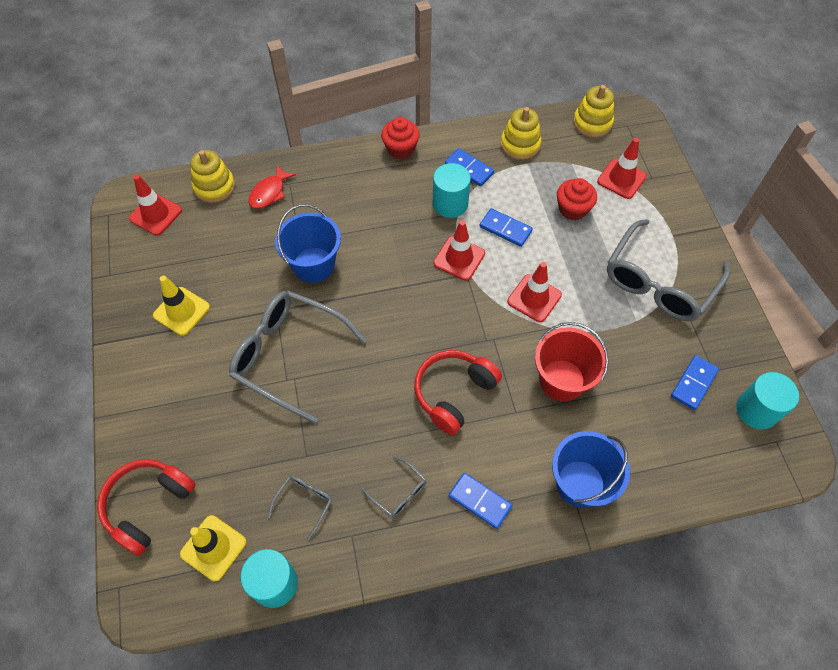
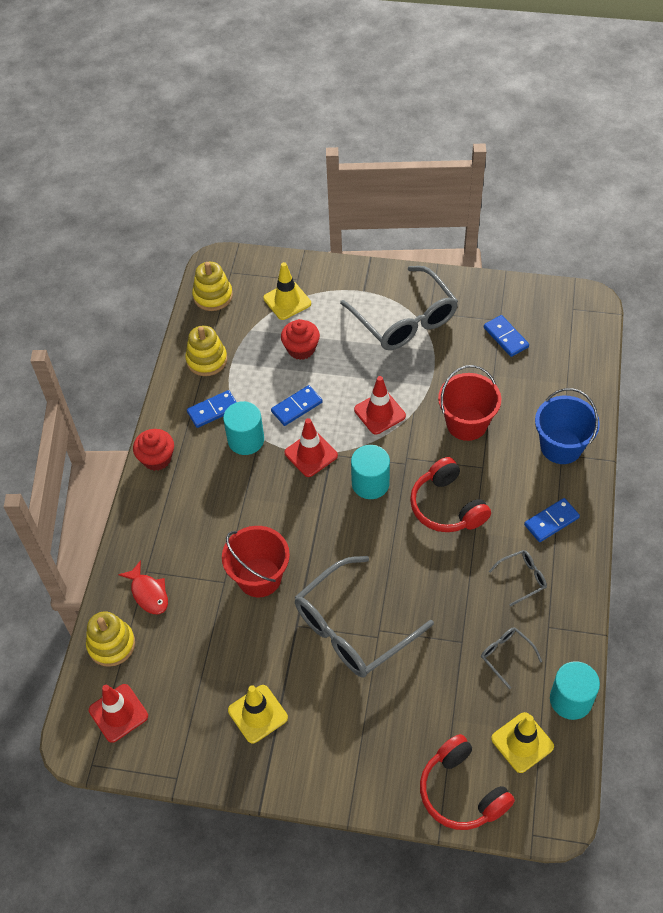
camera: 65 degrees left, 5 degrees down
blue bucket [275,204,341,283] -> red bucket [222,526,290,598]
red traffic cone [597,138,647,199] -> yellow traffic cone [263,262,311,320]
turquoise cylinder [736,372,799,430] -> turquoise cylinder moved to [351,445,390,499]

